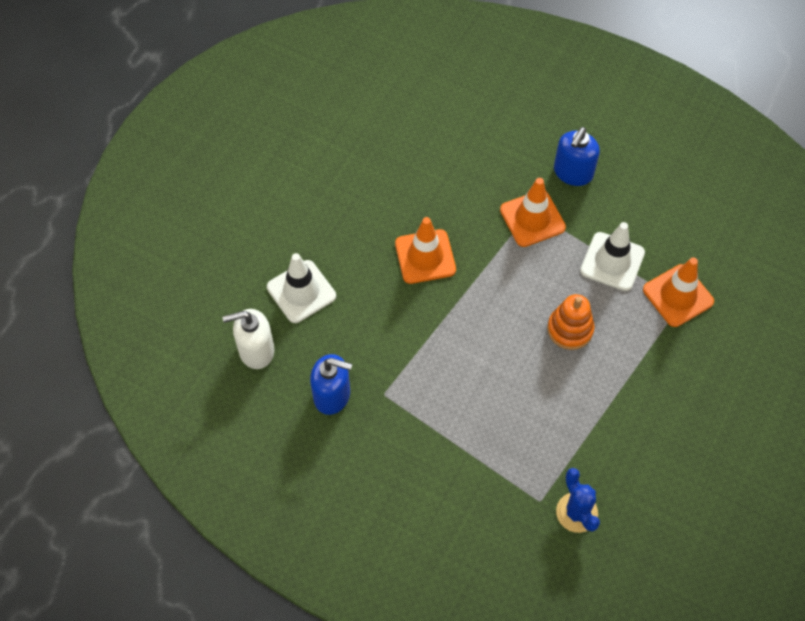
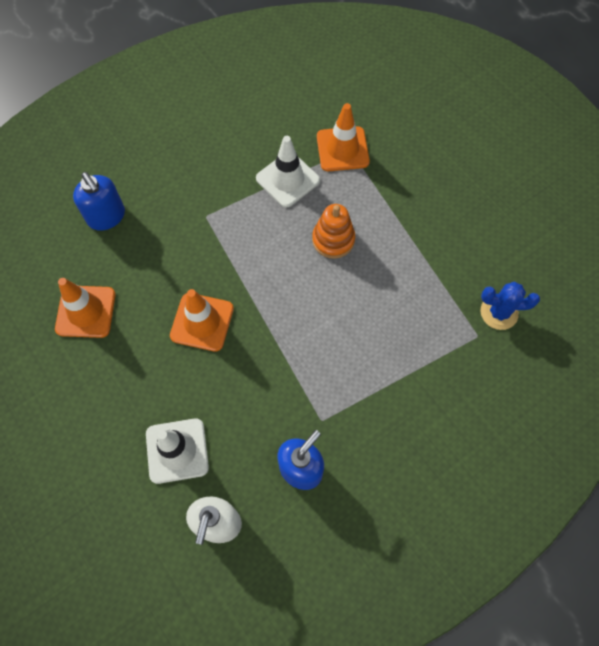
camera: 65 degrees left, 5 degrees up
orange traffic cone [500,178,566,247] -> orange traffic cone moved to [55,278,116,338]
blue soap dispenser [554,127,600,186] -> blue soap dispenser moved to [73,172,125,231]

